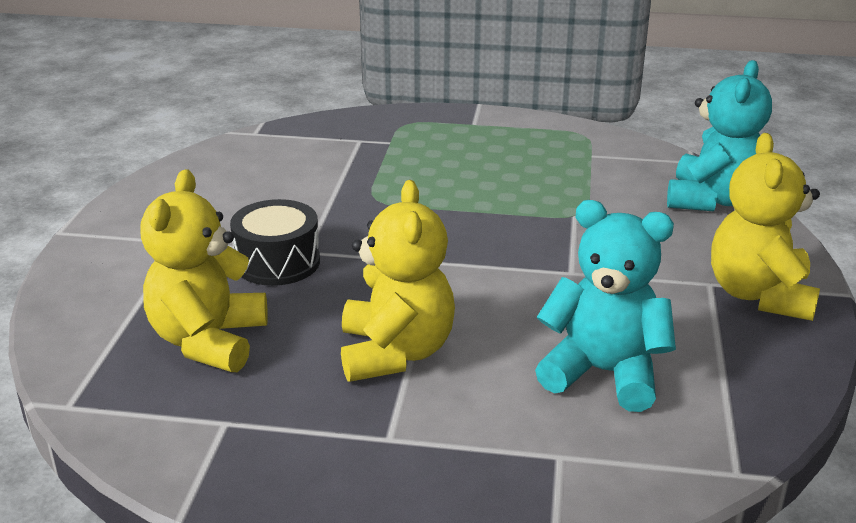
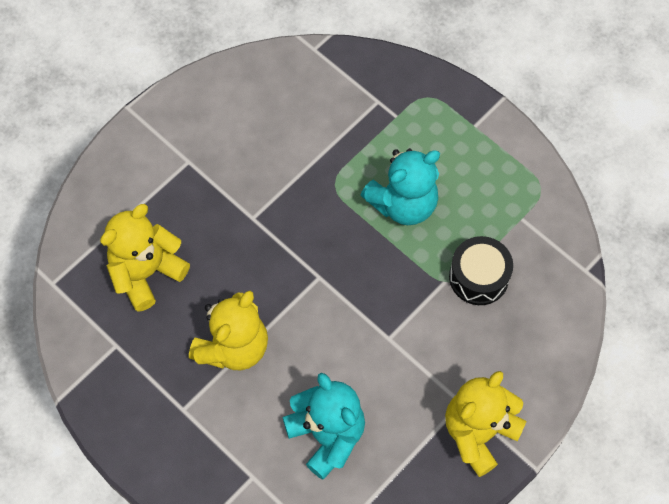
camera: 35 degrees right, 35 degrees up
black drum [230,199,320,286] -> black drum moved to [449,236,513,305]
turquoise teddy bear [667,60,772,211] -> turquoise teddy bear moved to [361,148,440,225]

